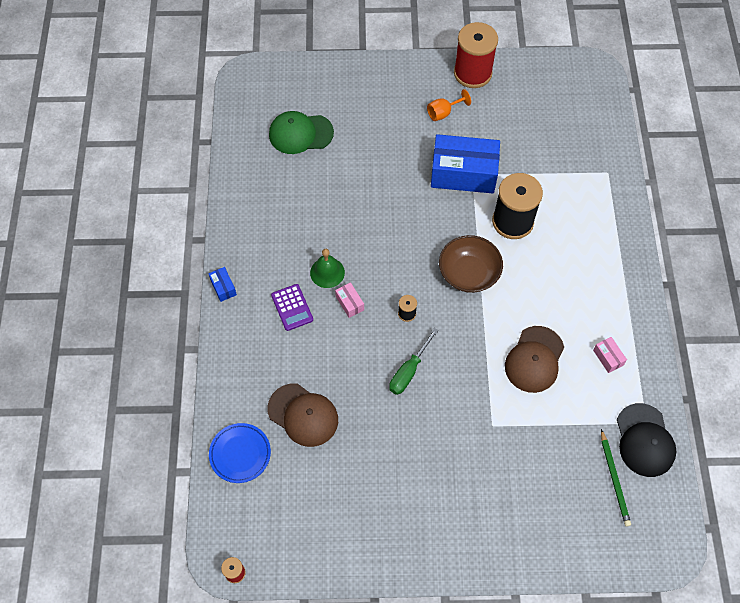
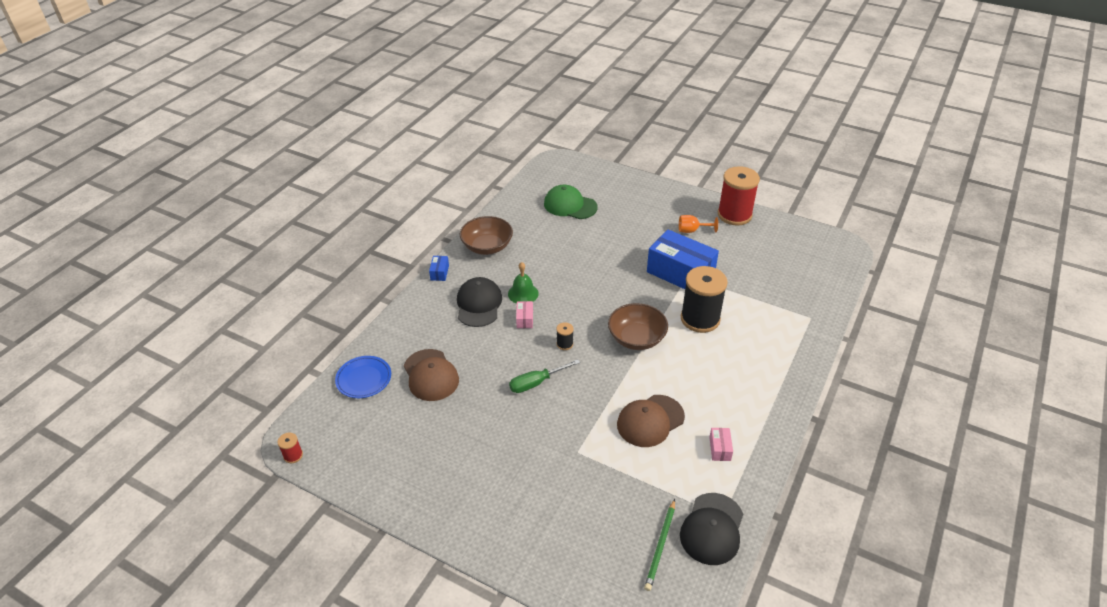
camera: 30 degrees right, 20 degrees down
purple calculator [271,284,313,331] -> black cap [457,277,502,327]
none -> brown bowl [460,216,513,255]

